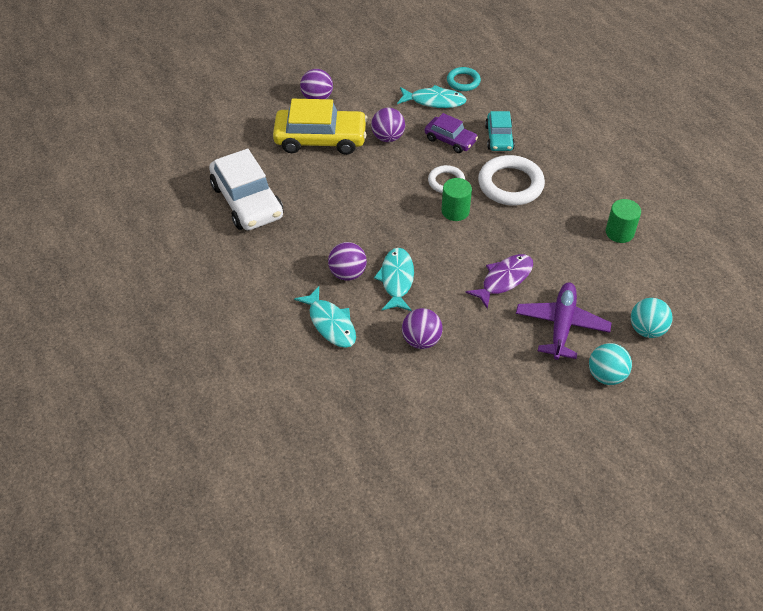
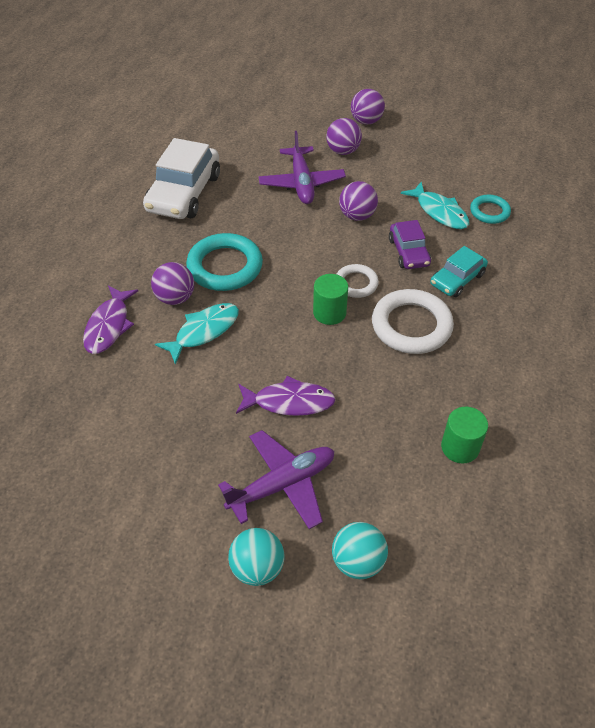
camera: 45 degrees right, 0 degrees up
yellow car [273,99,368,155] -> purple plane [259,131,346,204]
turquoise fish [294,286,356,348] -> purple fish [83,285,138,354]
purple ball [402,308,443,349] -> purple ball moved to [351,89,385,124]
none -> turquoise ring [186,233,263,291]

